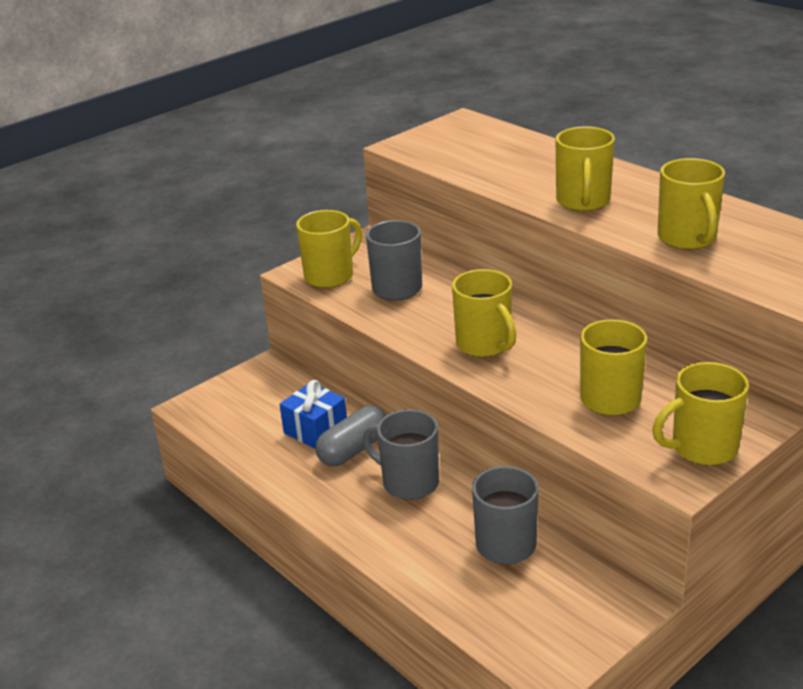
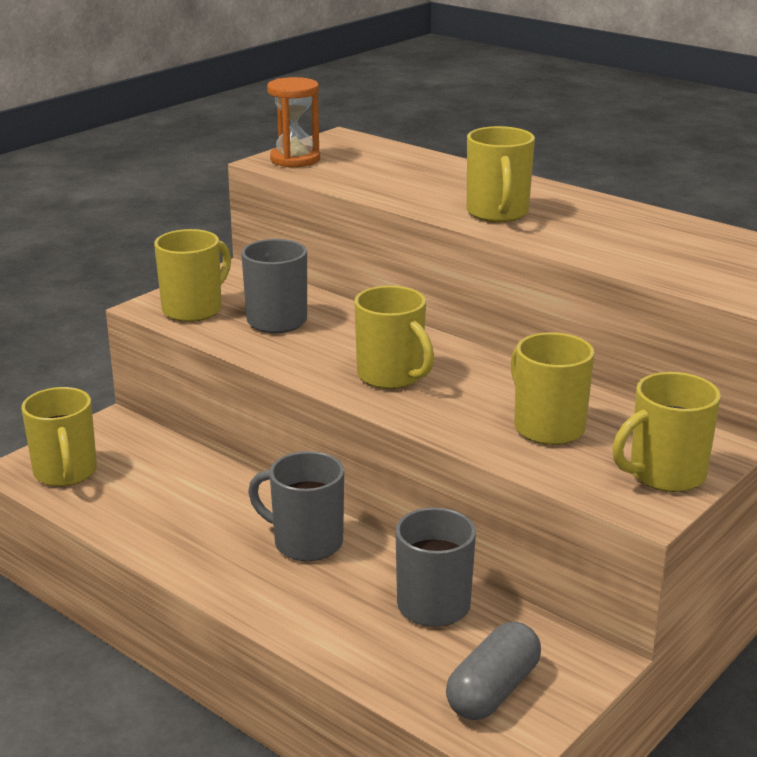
camera: 10 degrees left, 5 degrees down
blue gift [279,380,347,448] -> none
grey capsule [315,405,386,466] -> grey capsule moved to [446,622,541,720]
yellow mug [658,158,725,250] -> yellow mug moved to [22,387,97,487]
none -> orange hourglass [267,77,320,167]

